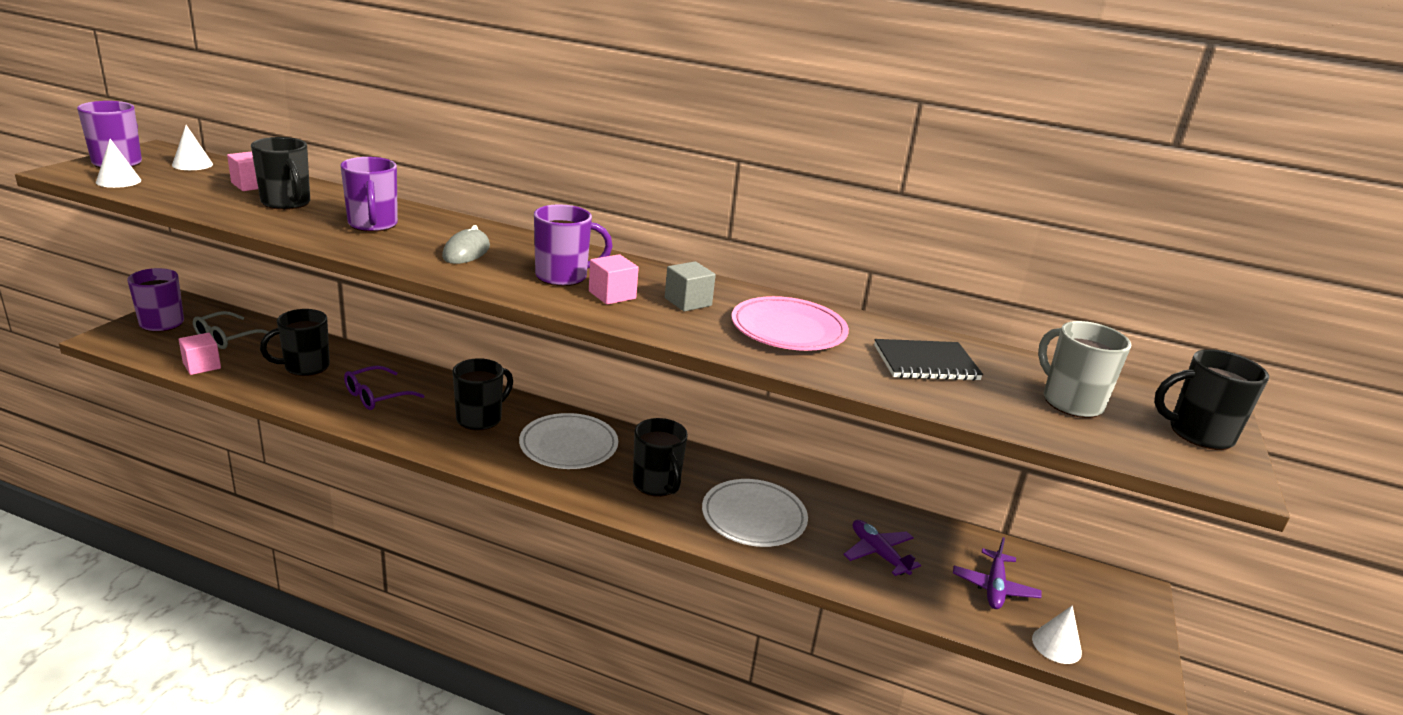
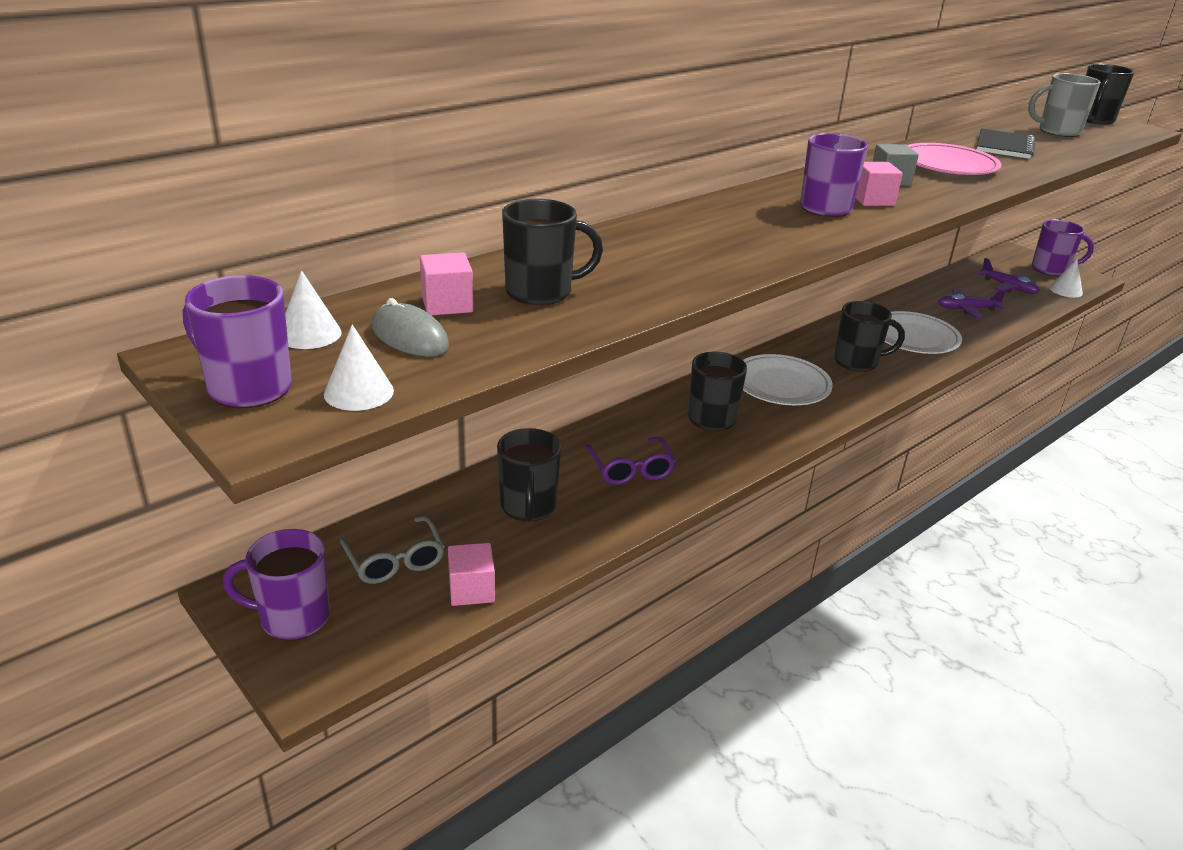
camera: 60 degrees left, 5 degrees up
purple mug [340,157,398,232] -> purple mug moved to [1032,219,1094,276]
grey mouse [442,225,490,264] -> grey mouse moved to [372,298,449,356]

